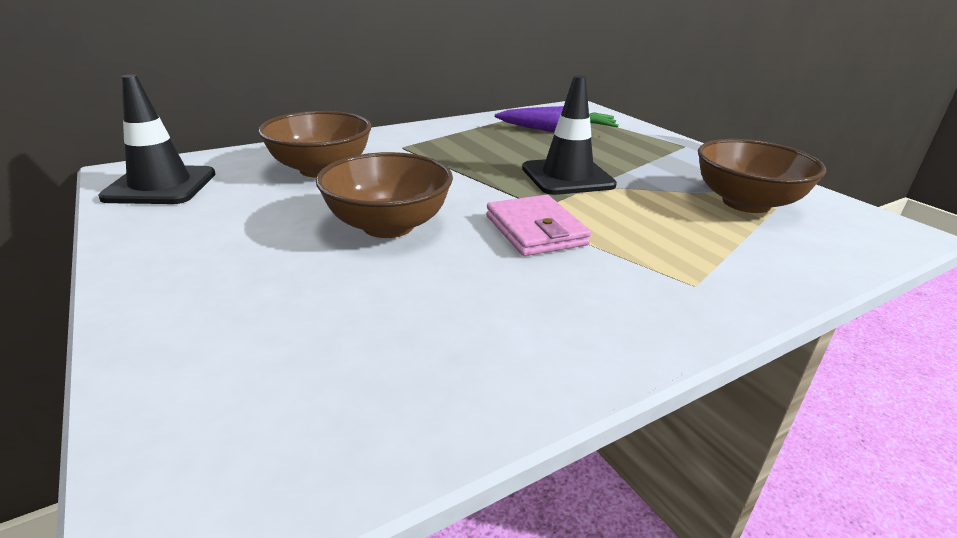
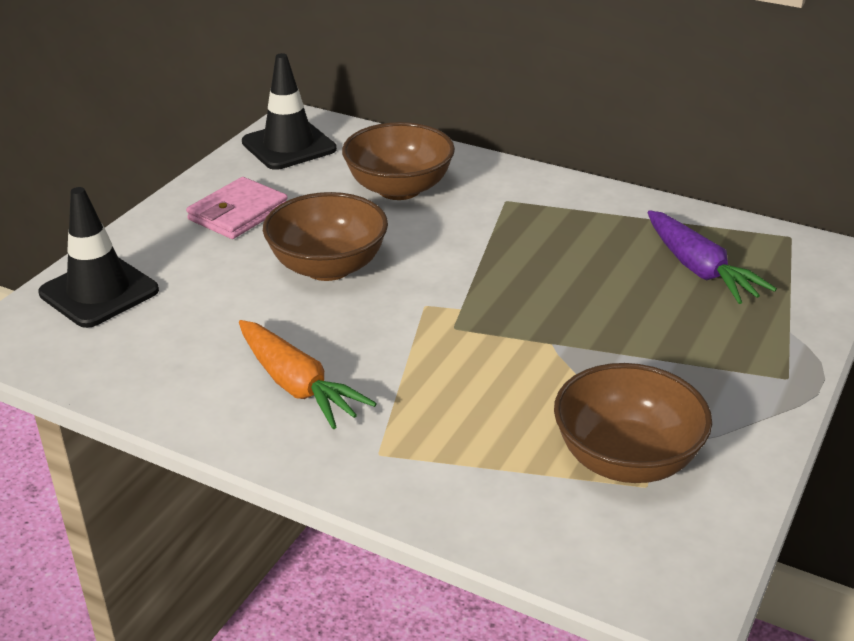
camera: 60 degrees right, 5 degrees up
pink wallet [486,195,591,256] -> pink wallet moved to [186,177,288,239]
black traffic cone [522,75,617,195] -> black traffic cone moved to [38,187,159,328]
none -> orange carrot [239,320,377,429]

